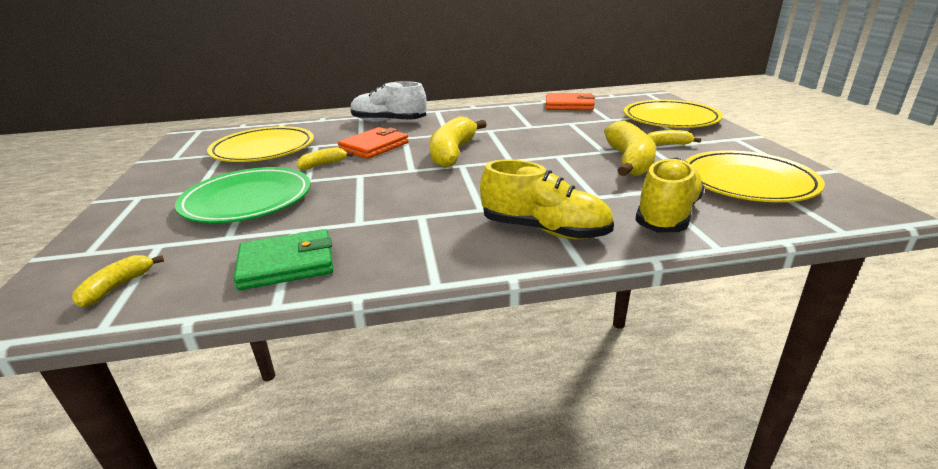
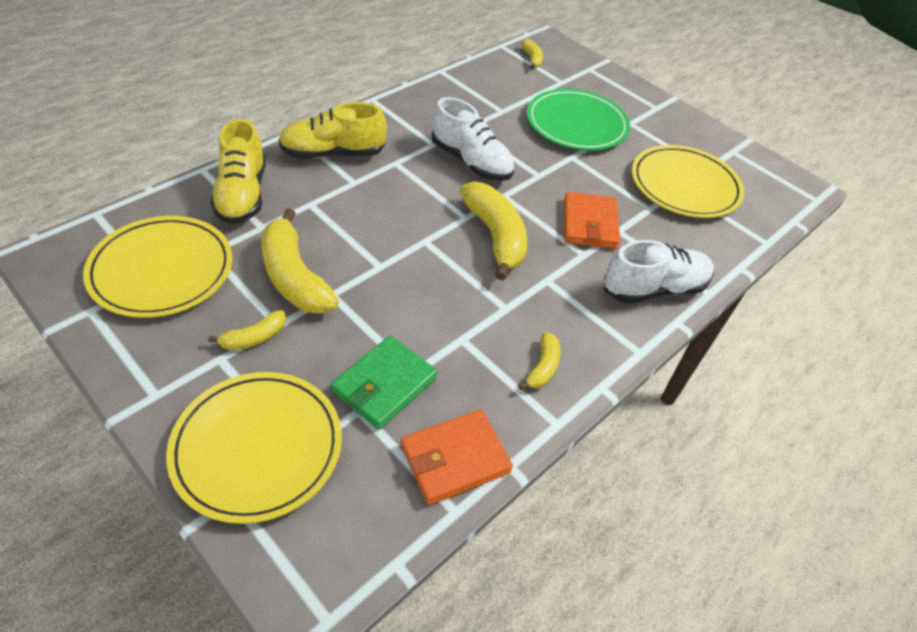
camera: 140 degrees right, 20 degrees up
green wallet [234,229,333,290] -> green wallet moved to [331,336,437,430]
yellow banana [296,147,354,170] -> yellow banana moved to [518,332,560,390]
none -> white shoe [431,97,515,181]

